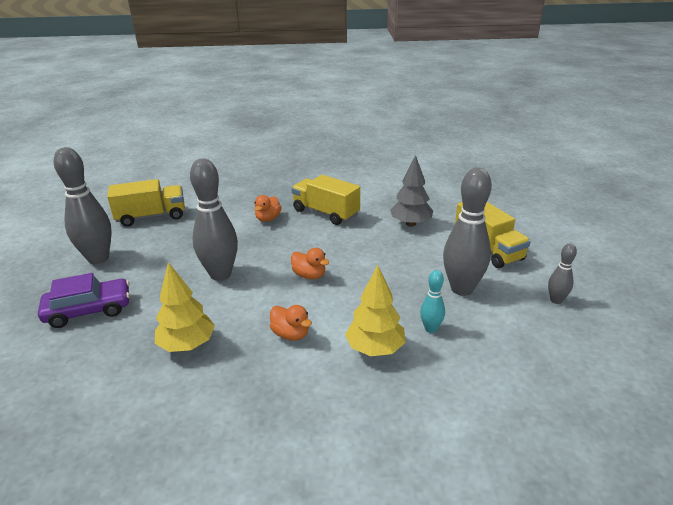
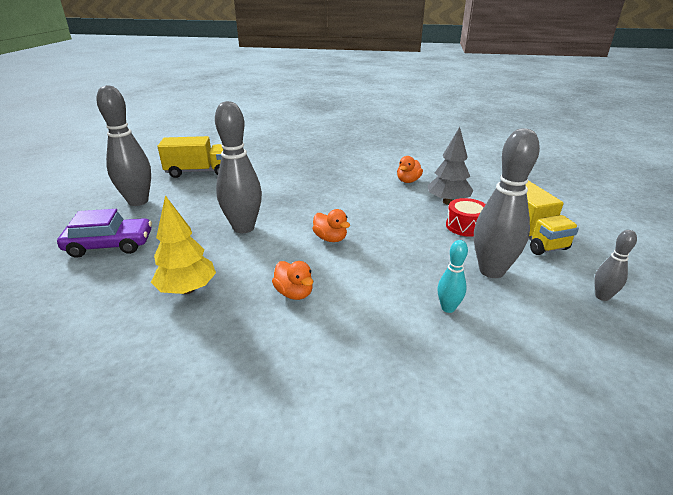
camera: 10 degrees right, 0 degrees up
orange duck [255,195,282,222] -> orange duck moved to [397,156,423,183]
yellow truck [291,175,360,225] -> none
yellow tree [345,265,406,356] -> none
none -> red drum [446,198,486,237]

